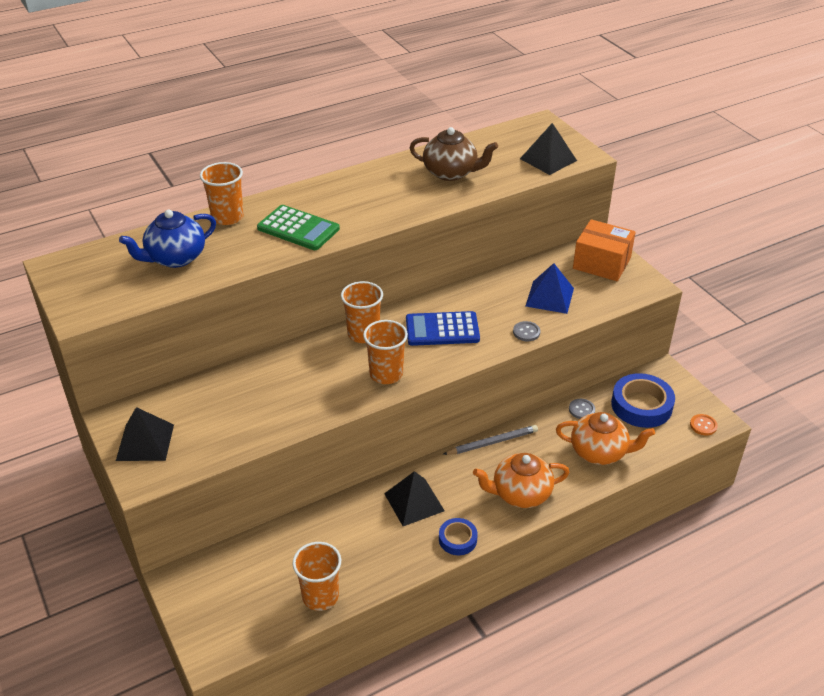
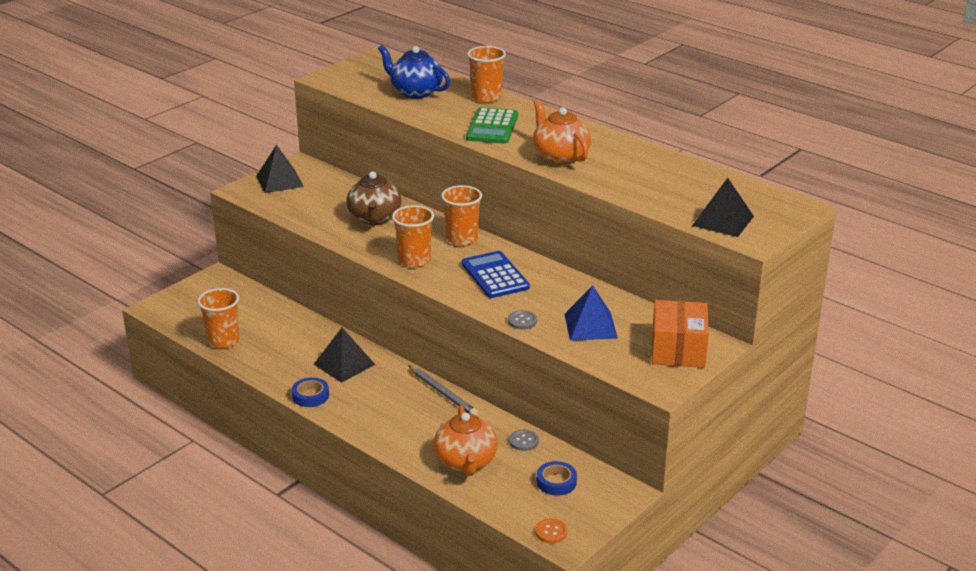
camera: 70 degrees right, 10 degrees down
brown teapot [410,127,498,181] -> brown teapot moved to [346,171,401,225]
orange teapot [473,453,570,508] -> orange teapot moved to [533,99,591,165]
blue tape [611,373,675,428] -> blue tape [537,461,577,495], size x0.56

